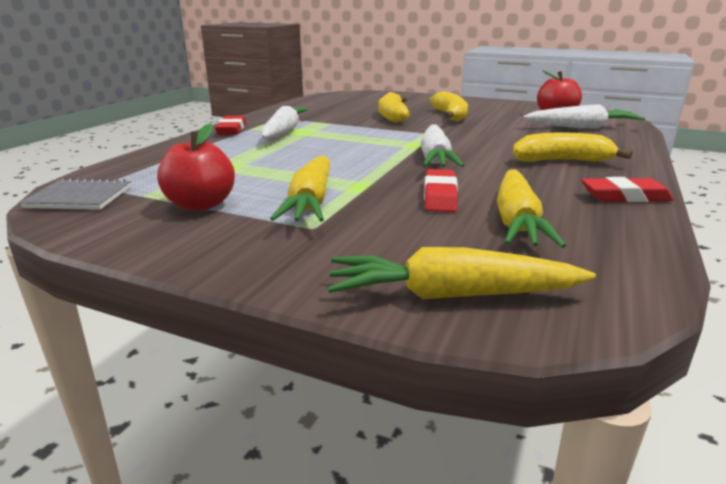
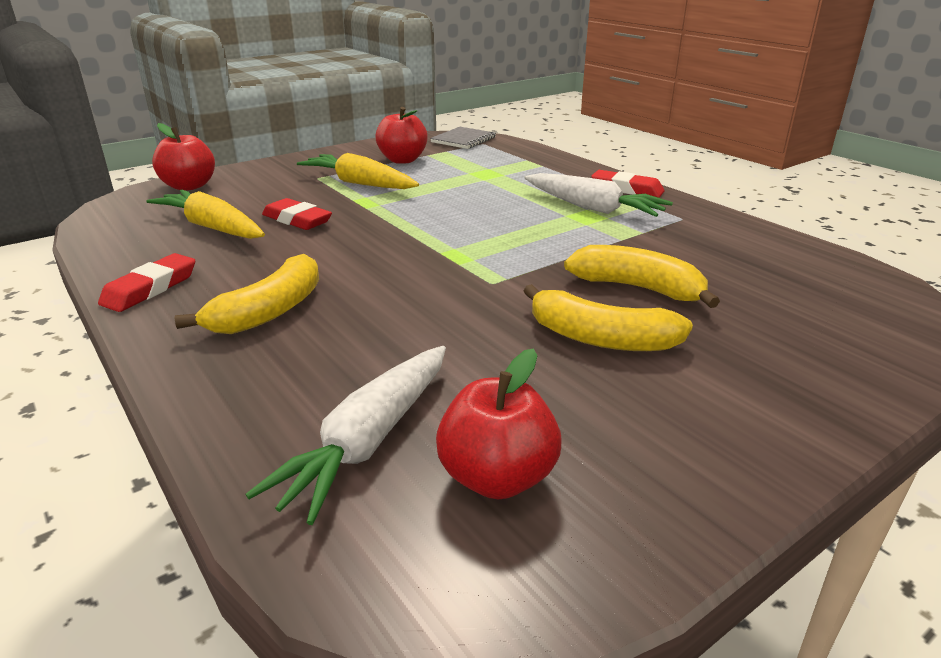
camera: 120 degrees right, 5 degrees up
yellow carrot [328,247,596,299] -> red apple [152,123,215,191]
white carrot [420,124,464,167] -> none

